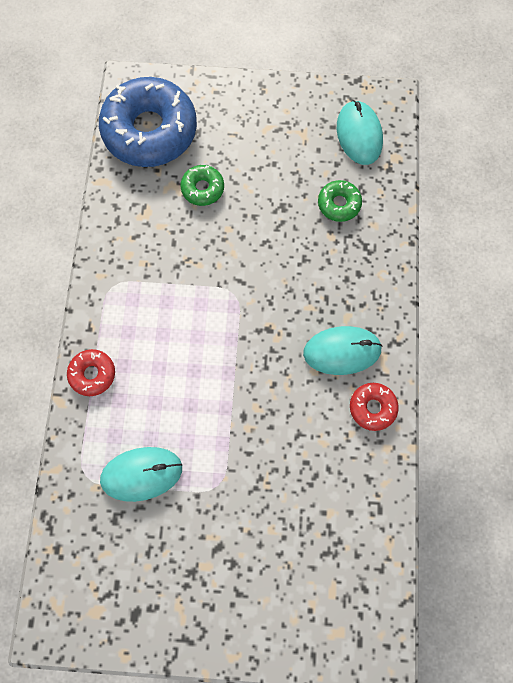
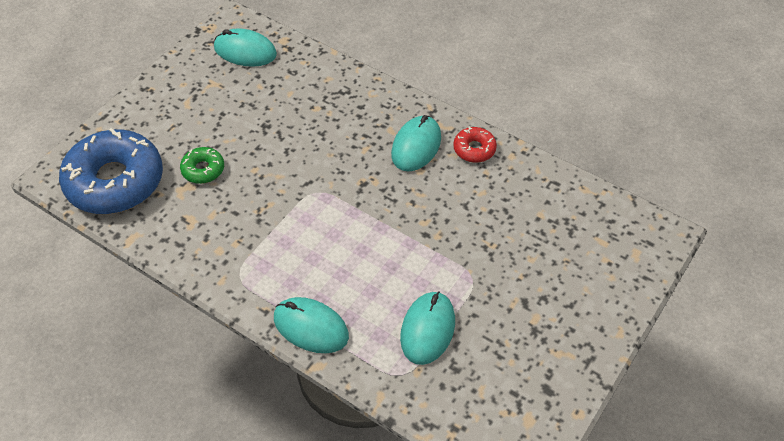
camera: 60 degrees left, 20 degrees down
red donut [67,349,115,396] -> turquoise mouse [274,297,349,353]
green donut [318,180,362,222] -> none

